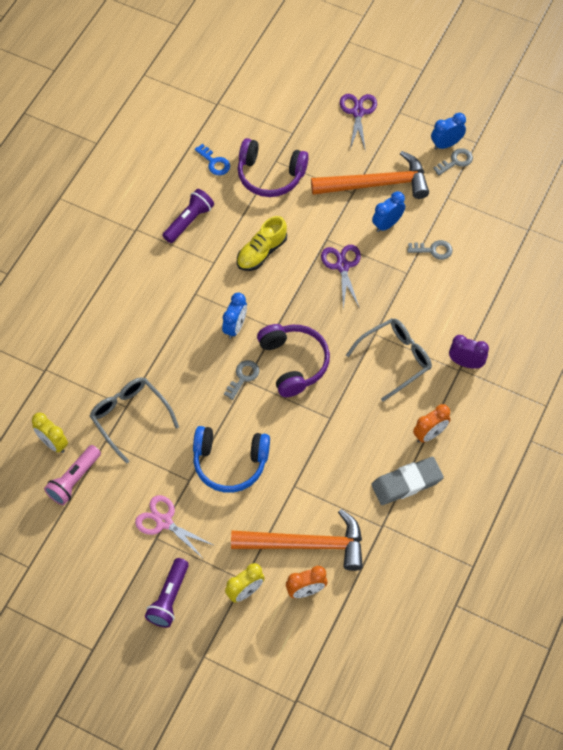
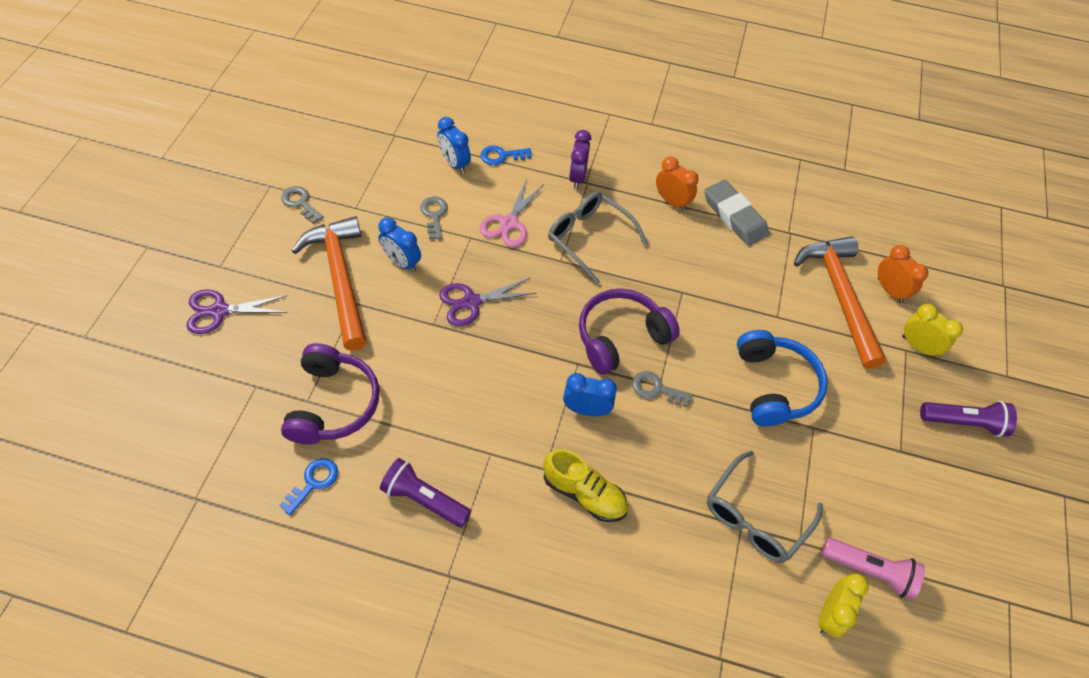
camera: 105 degrees left, 5 degrees down
pink scissors [135,495,215,557] -> pink scissors moved to [480,179,544,247]
yellow shoe [237,216,287,271] -> yellow shoe moved to [543,449,628,522]
blue clock [431,113,466,150] -> blue clock moved to [437,117,471,174]
none -> blue key [481,146,532,165]

